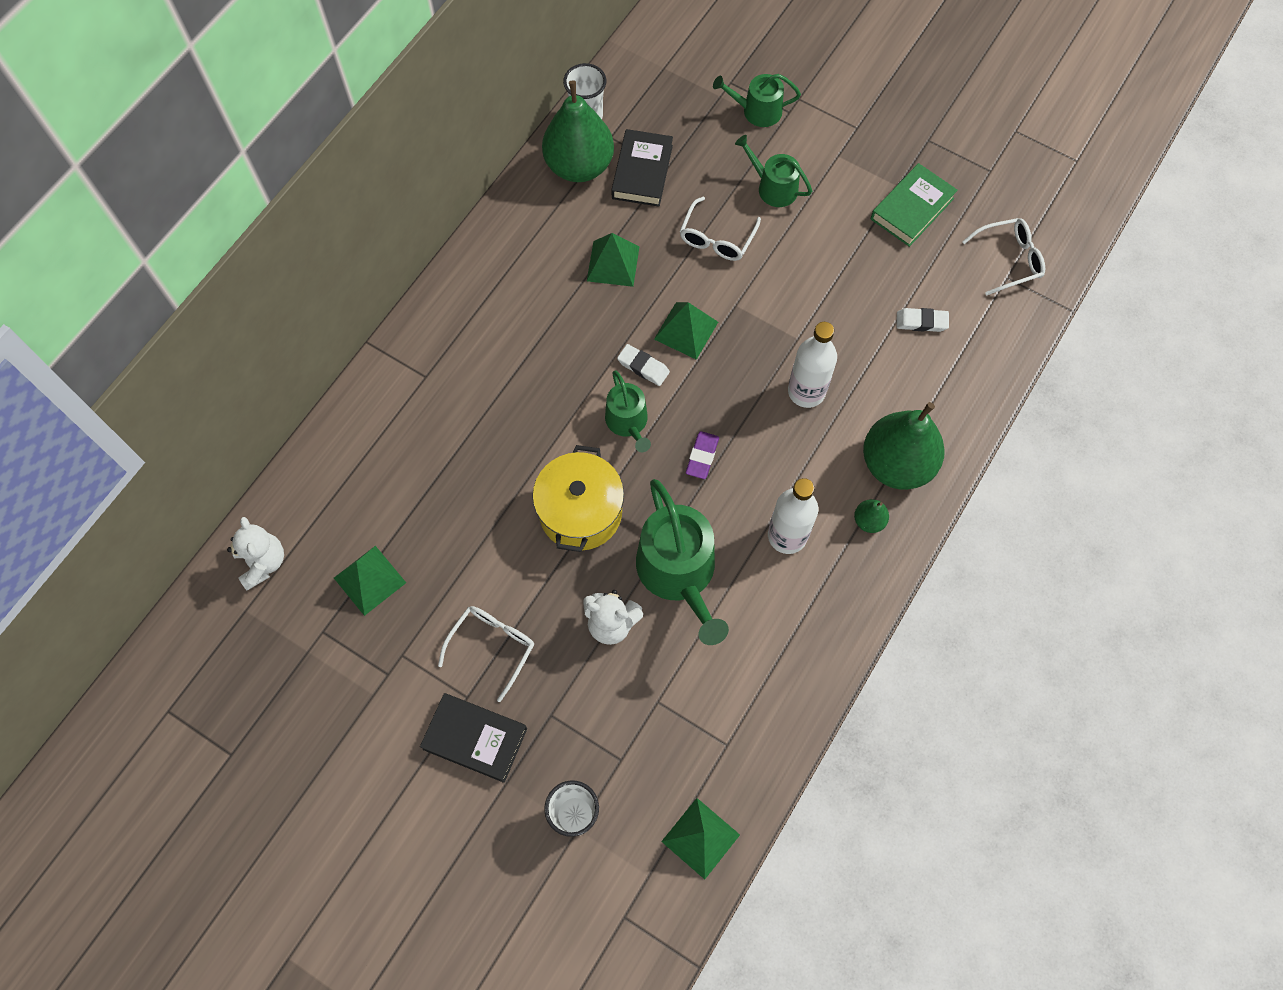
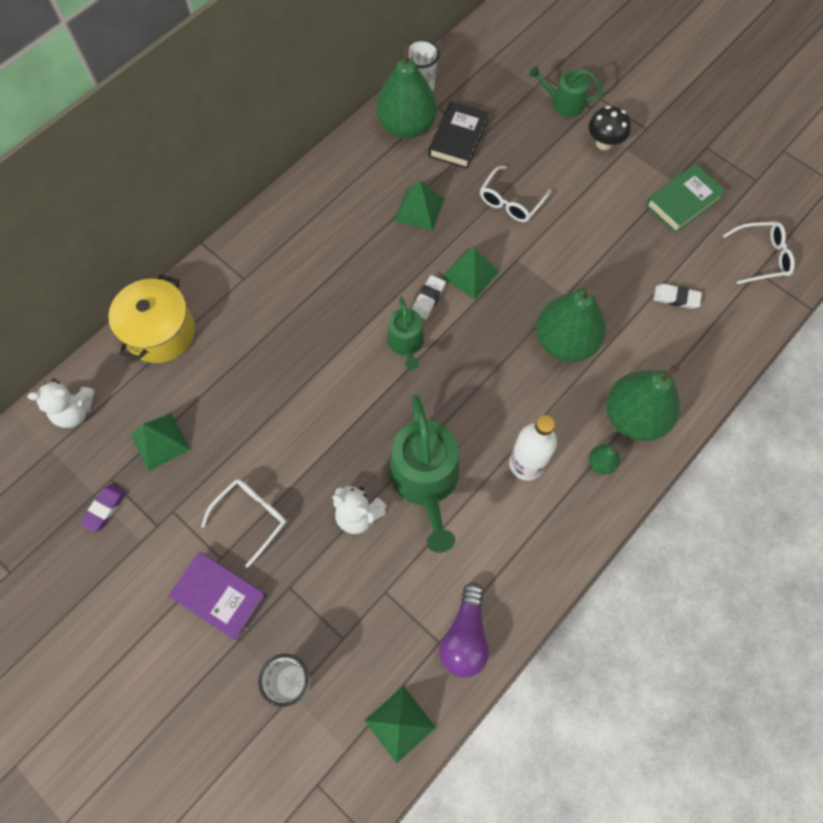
camera: 10 degrees right, 0 degrees up
white teddy bear [227,517,284,591] -> white teddy bear turned 90 degrees clockwise [28,379,95,428]
black book [420,693,527,783] -> purple book [168,552,267,641]
yellow pot [533,445,624,552] -> yellow pot moved to [109,274,195,363]
white eraser [617,344,670,386] -> white eraser turned 75 degrees clockwise [412,275,446,319]
purple eraser [686,431,719,479] -> purple eraser moved to [80,484,126,532]
green watering can [735,135,812,207] -> none
white bottle [788,322,837,408] -> green pear [536,288,606,362]
none -> purple light bulb [439,583,489,678]
none -> black mushroom [589,106,631,150]

